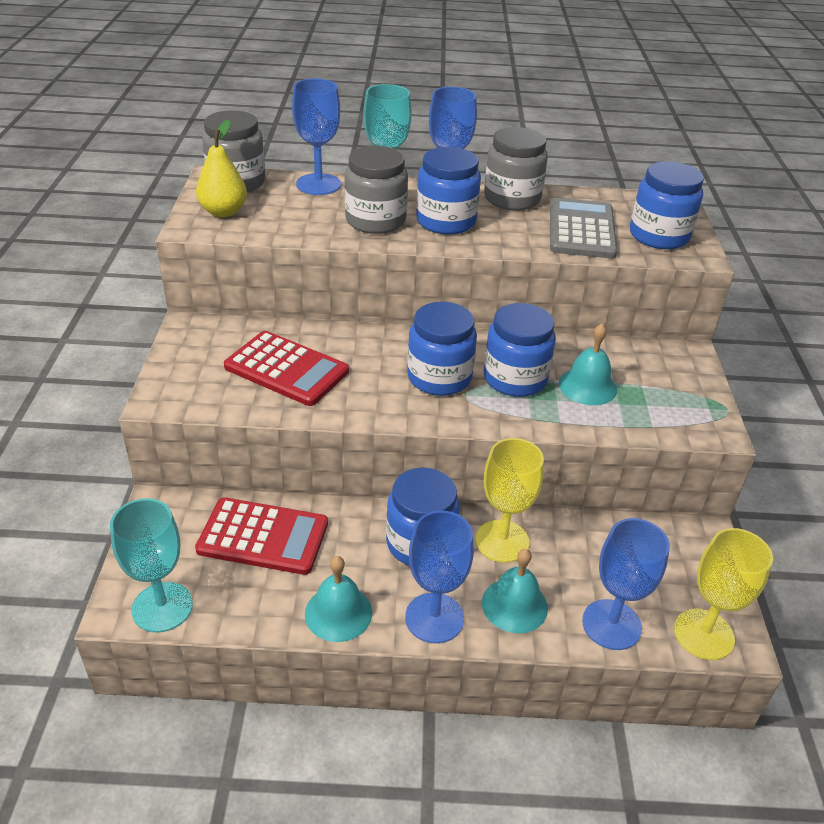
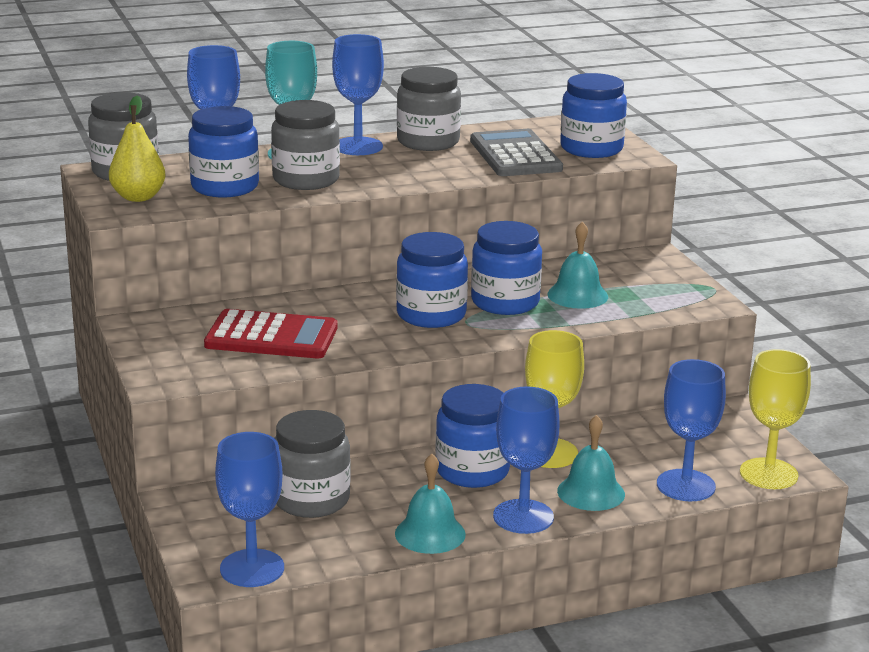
camera: 20 degrees left, 15 degrees down
turquoise goblet [110,498,193,633] -> blue goblet [215,432,284,587]
red calculator [195,497,328,575] -> grey jar [275,410,351,518]
blue jar [416,147,481,235] -> blue jar moved to [188,106,259,198]

